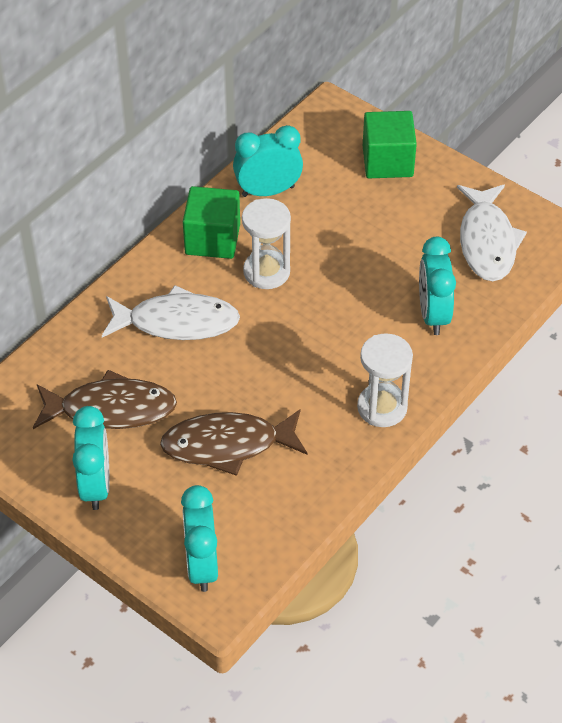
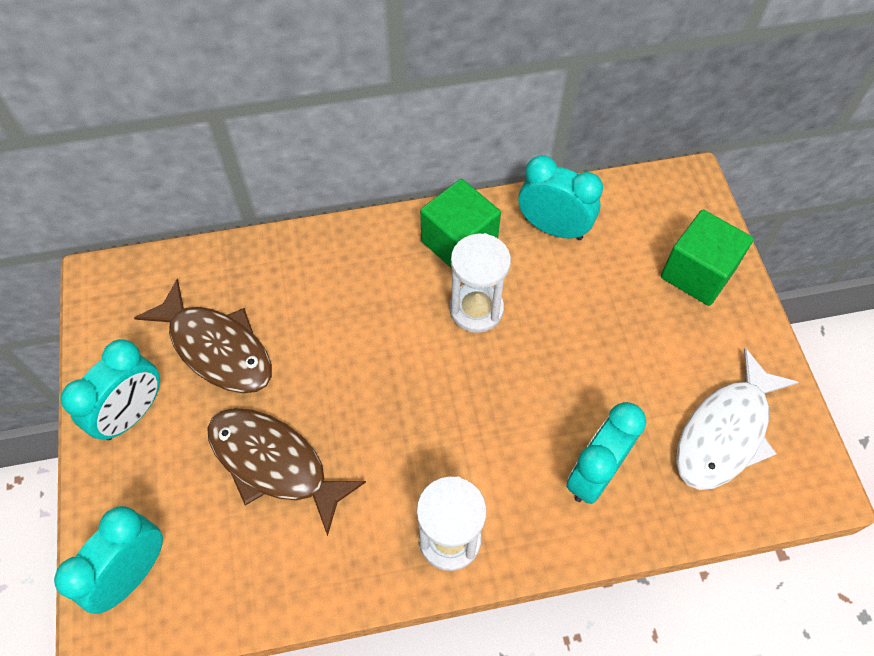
camera: 40 degrees right, 10 degrees up
white fish [102,285,240,340] -> none

